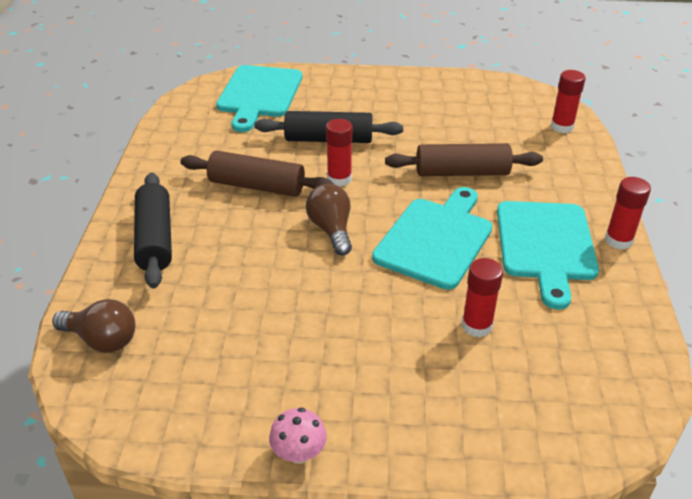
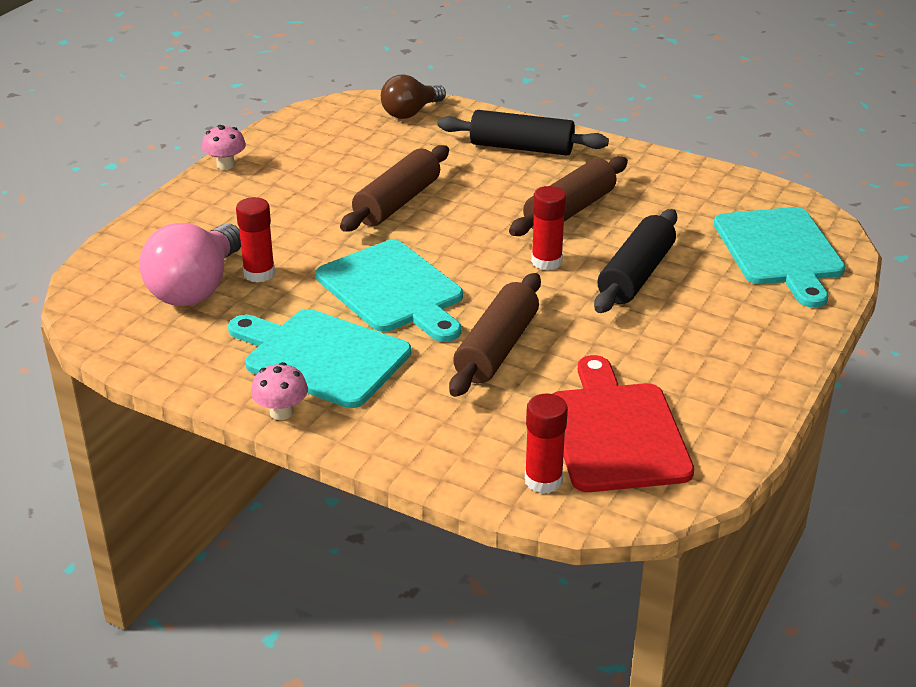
camera: 115 degrees right, 5 degrees down
turquoise cutting board [216,65,302,132] -> turquoise cutting board turned 135 degrees counterclockwise [714,207,845,308]
brown light bulb [306,184,352,255] -> none
red glue stick [605,177,651,250] -> pink mushroom [251,362,308,420]
none -> pink light bulb [139,223,241,306]
none -> brown rolling pin [340,145,449,231]
none -> red cutting board [553,355,694,492]

